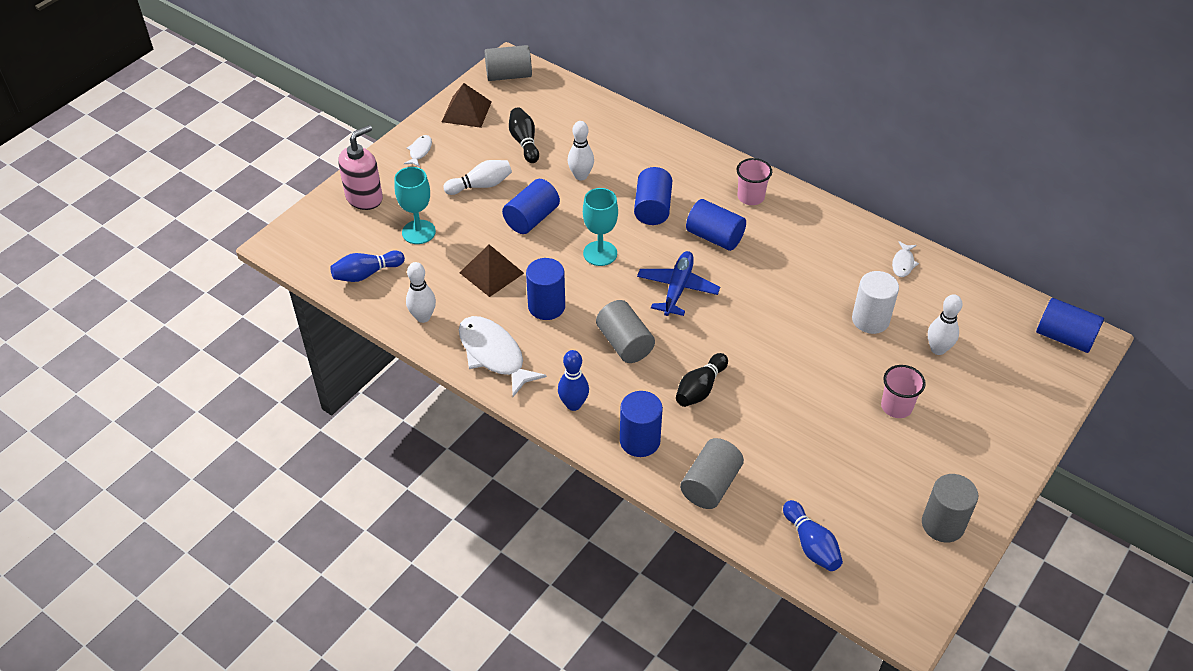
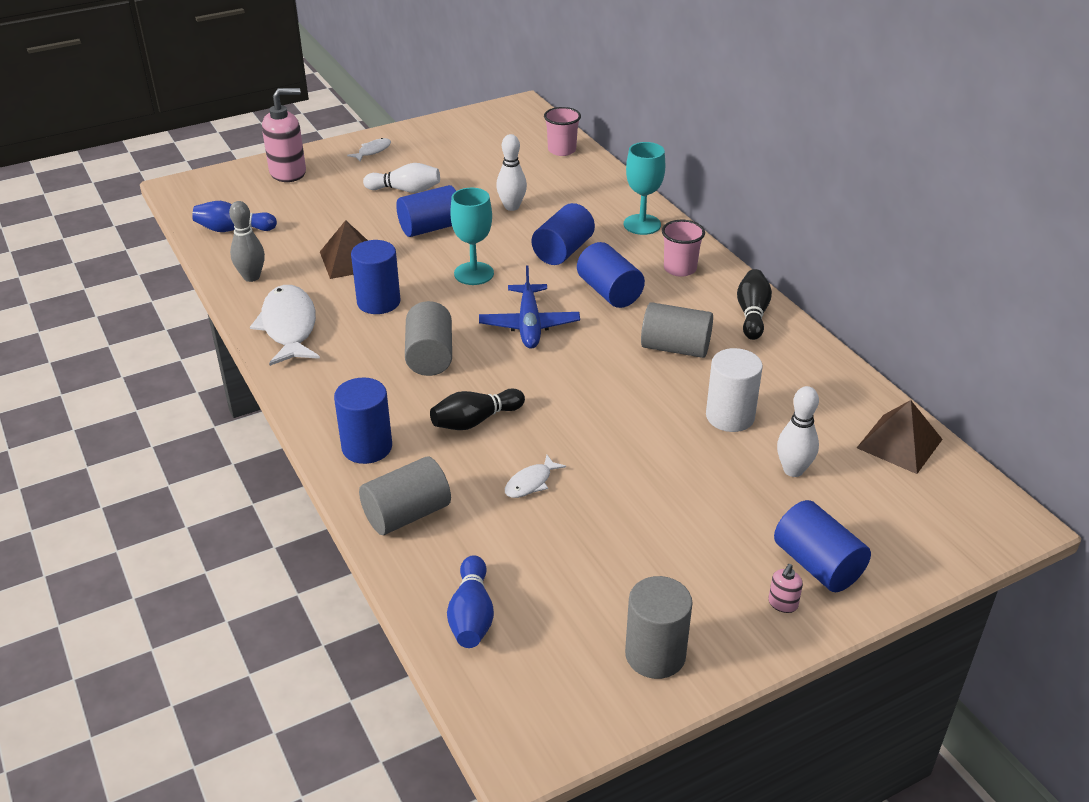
camera: 25 degrees right, 10 degrees down
turquoise goblet [394,167,436,244] -> turquoise goblet moved to [624,142,665,235]
white bowling pin [406,262,436,323] -> grey bowling pin [229,201,265,282]
brown pyramid [442,83,491,128] -> brown pyramid moved to [857,400,943,474]
grey cylinder [485,45,532,81] -> grey cylinder moved to [641,302,713,358]
black bowling pin [509,107,539,163] -> black bowling pin moved to [737,269,772,340]
blue bowling pin [558,350,589,411] -> none
blue plane [637,251,720,316] -> blue plane turned 135 degrees clockwise [479,266,580,349]
pink cup [881,365,926,418] -> pink cup moved to [544,107,581,156]
white fish [892,241,919,277] -> white fish moved to [505,455,566,498]
blue cylinder [1036,298,1104,353] -> blue cylinder moved to [774,500,871,592]
none -> pink soap dispenser [768,564,803,613]

